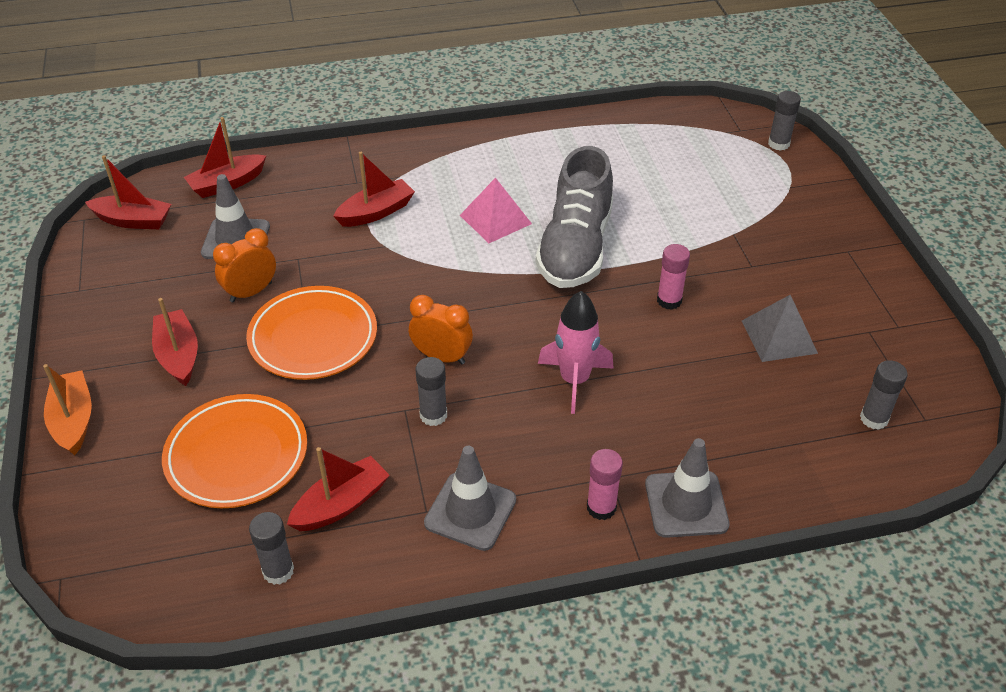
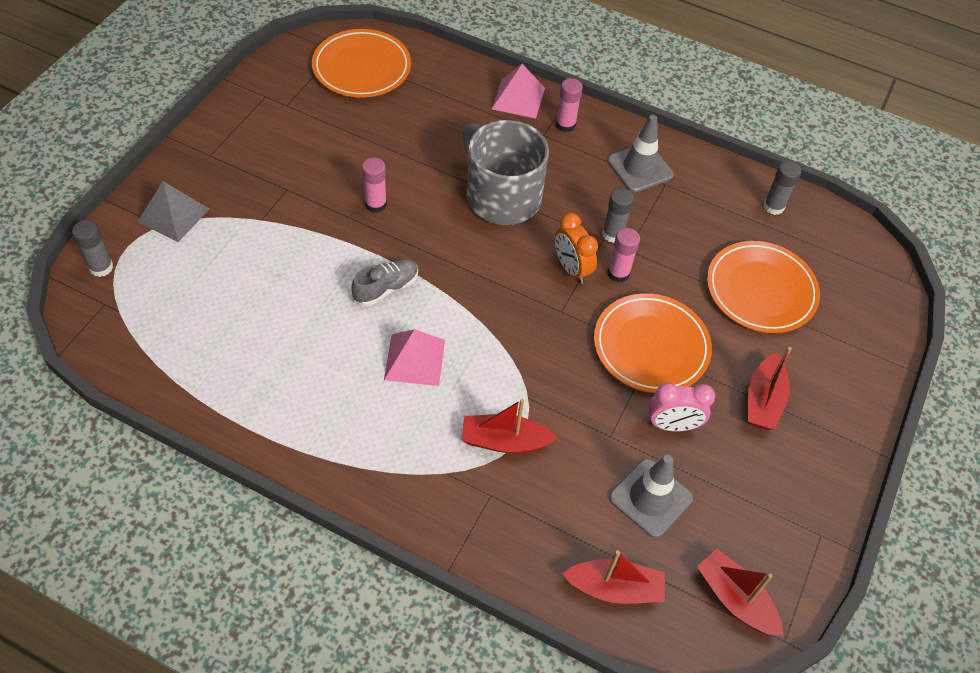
camera: 145 degrees left, 10 degrees up
orange boat [43,364,92,455] -> none
orange clock [213,228,276,303] -> pink clock [648,383,715,432]
red boat [287,447,390,531] -> none
grey shoe [536,146,613,288] -> grey shoe [351,259,418,306], size x0.49
pink rocket [538,291,614,414] -> grey mug [462,120,549,225]
grey traffic cone [645,438,730,538] -> pink pyramid [492,64,545,119]
grey pyramid [742,295,818,362] -> grey pyramid moved to [138,181,209,242]
grey glue stick [860,360,908,430] -> orange plate [312,29,411,98]
none -> pink glue stick [607,228,640,282]

